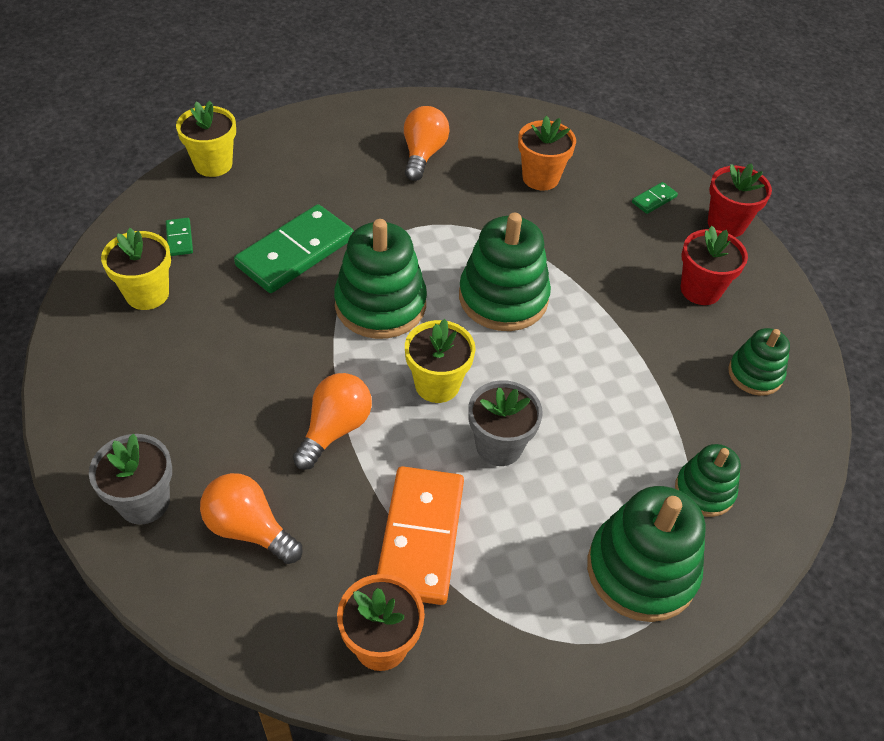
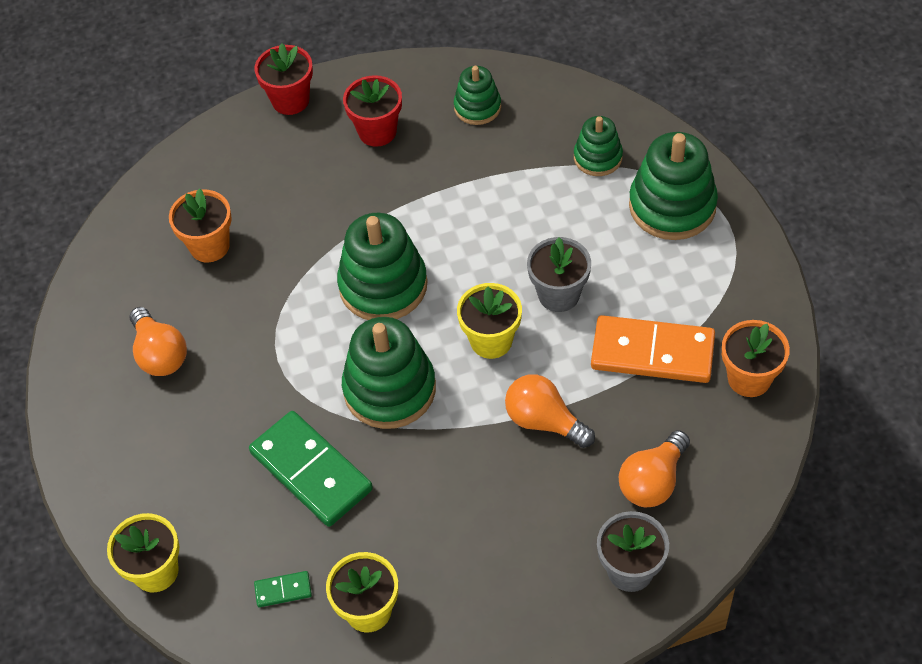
camera: 80 degrees left, 5 degrees up
orange light bulb [404,106,450,181] -> orange light bulb turned 135 degrees counterclockwise [130,307,187,376]
green domino [632,182,678,214] -> none

